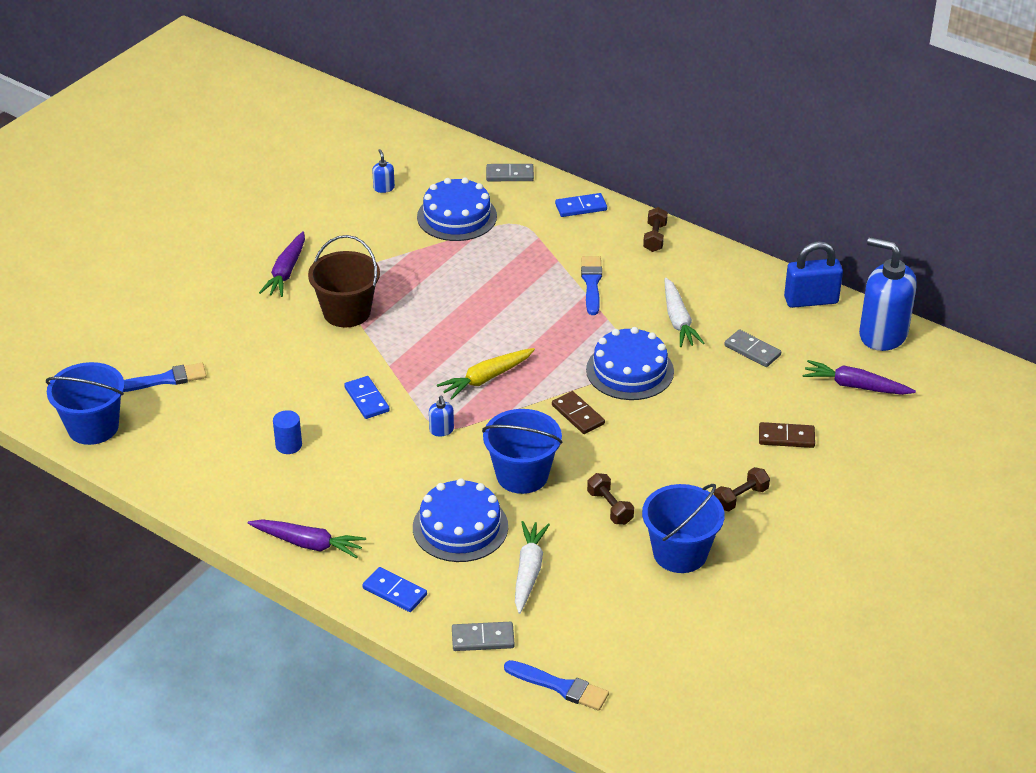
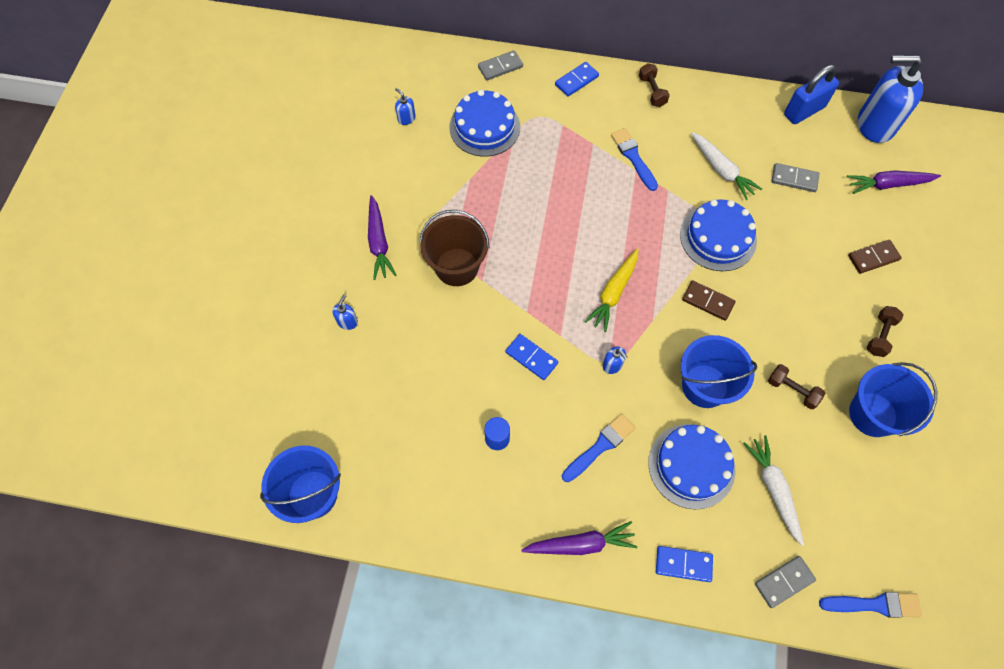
camera: 25 degrees left, 25 degrees up
blue brush [123,363,207,392] -> blue brush moved to [562,414,636,482]
none -> blue soap dispenser [332,295,358,330]

